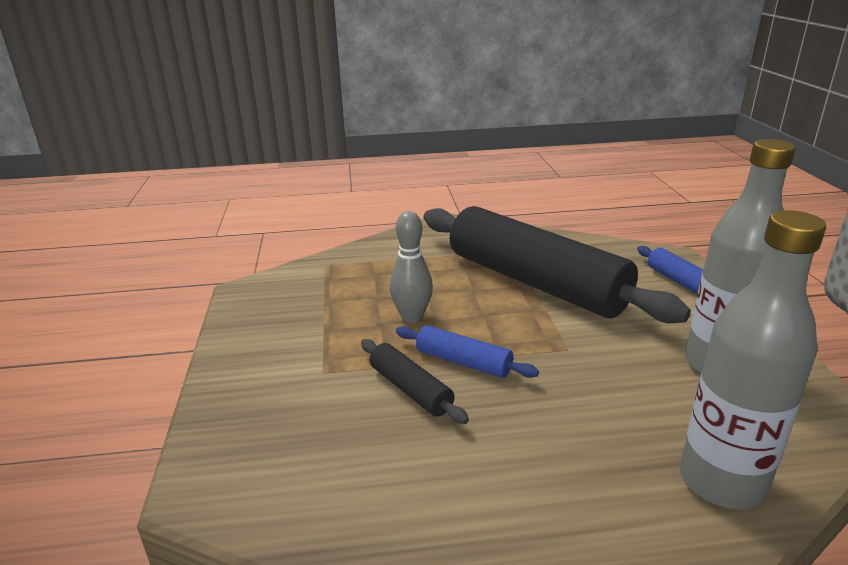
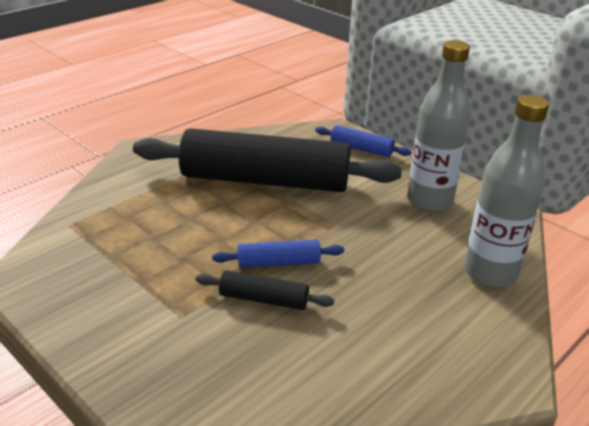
camera: 40 degrees left, 5 degrees up
grey bowling pin [390,211,433,323] -> none

